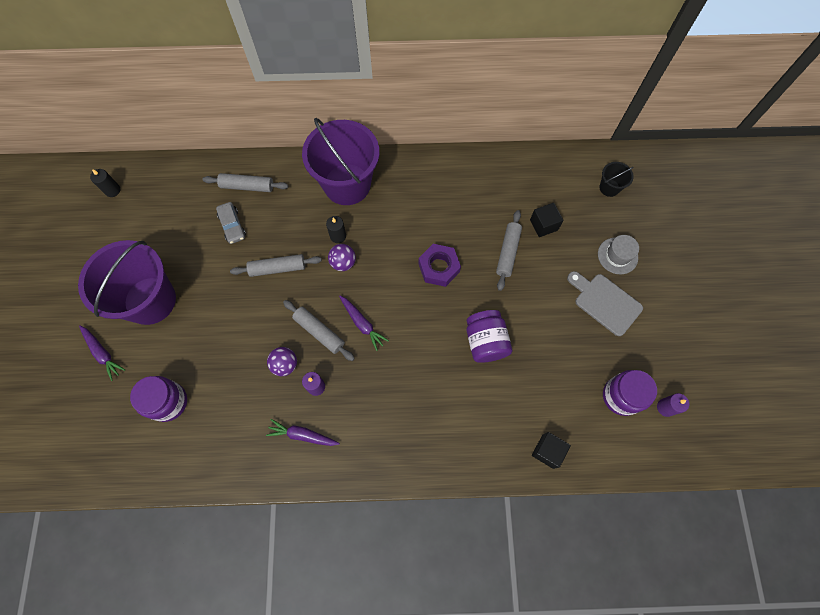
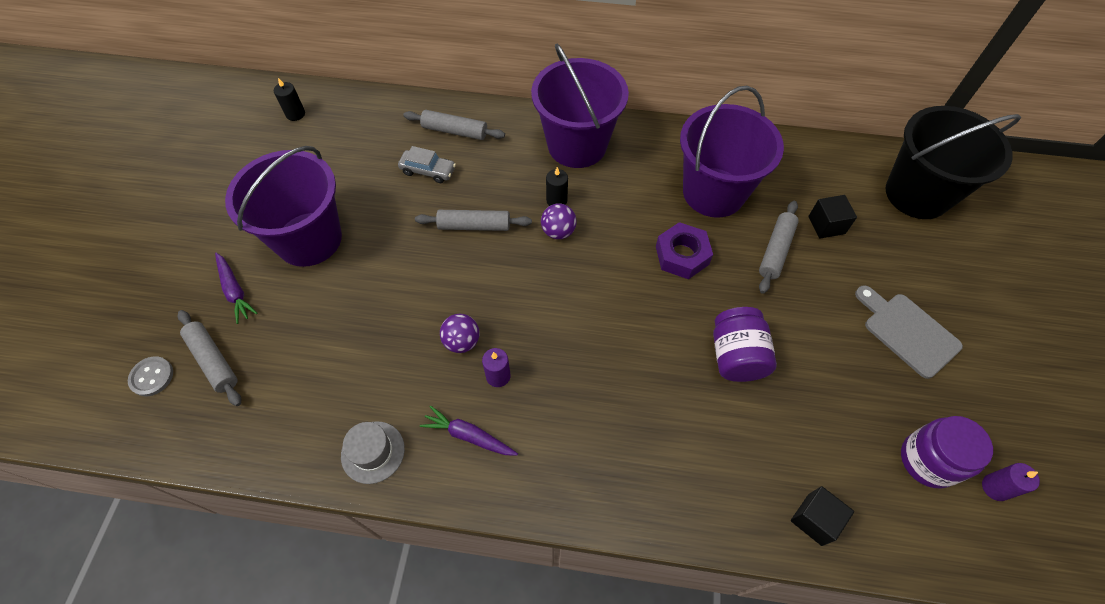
camera: 10 degrees right, 10 degrees down
purple jar [130,376,187,422] -> none
grey car [216,202,246,244] -> grey car turned 60 degrees counterclockwise [398,146,456,183]
grey rolling pin [283,300,355,361] -> grey rolling pin moved to [178,310,241,406]
purple carrot [339,296,389,351] -> none
grey hat [598,235,639,274] -> grey hat moved to [341,421,405,484]
black bucket [600,162,634,197] -> black bucket [885,106,1021,219], size x2.35
none -> grey button [128,356,173,396]
none -> purple bucket [680,86,784,218]

